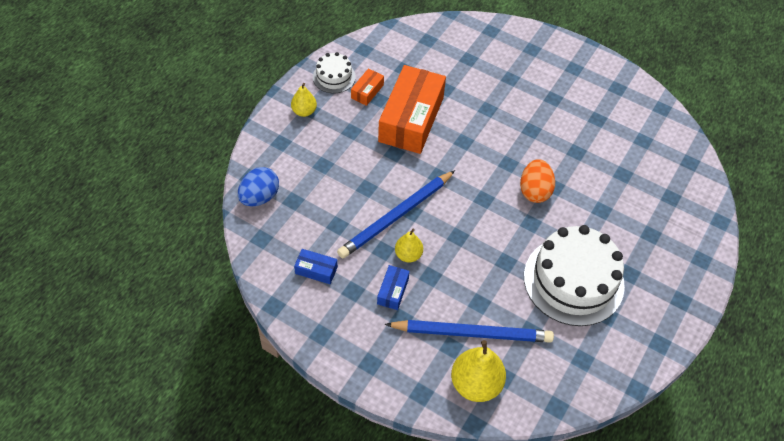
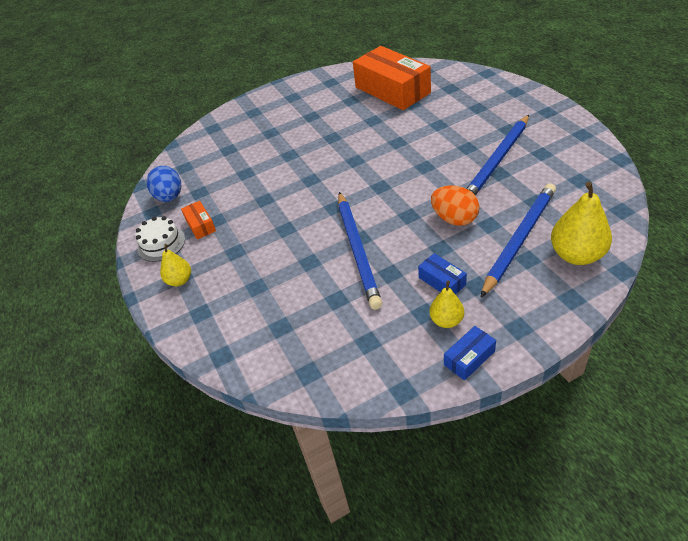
camera: 50 degrees left, 10 degrees down
blue egg [238,167,279,206] -> blue egg moved to [146,166,181,202]
blue box [294,249,338,284] -> blue box moved to [444,326,496,380]
orange box [378,65,446,154] -> orange box moved to [353,46,431,110]
yellow pear [395,229,423,262] -> yellow pear moved to [429,281,464,328]
orange egg [520,159,555,203] -> orange egg moved to [431,186,479,226]
white cake [524,225,625,326] -> blue pencil [466,115,529,196]

